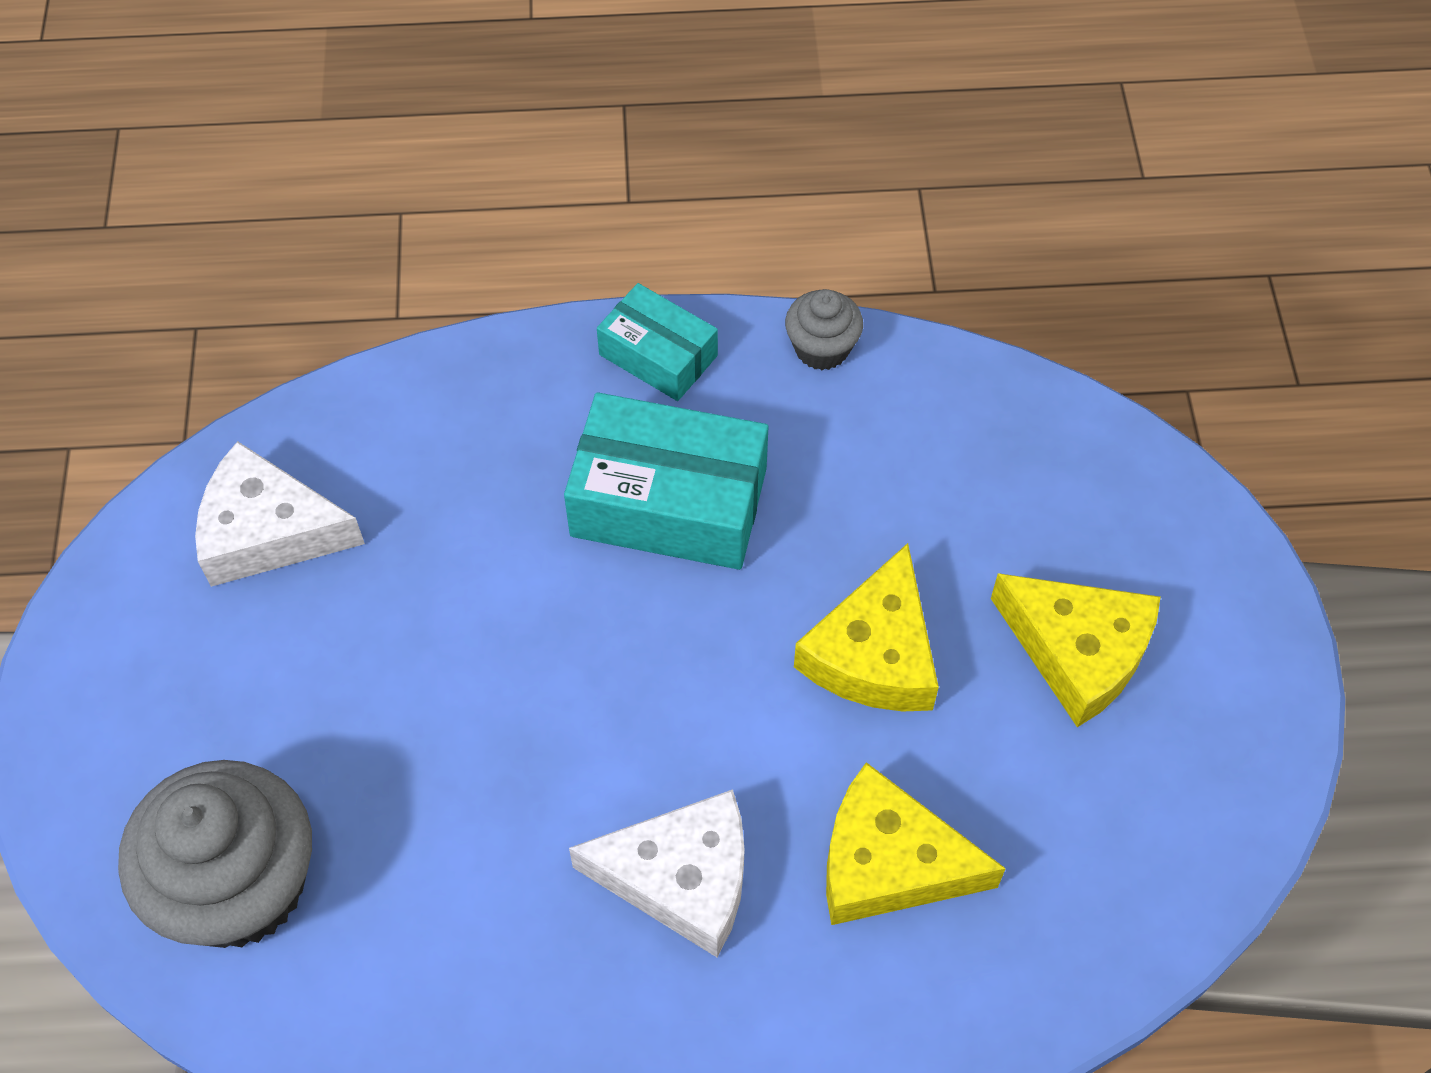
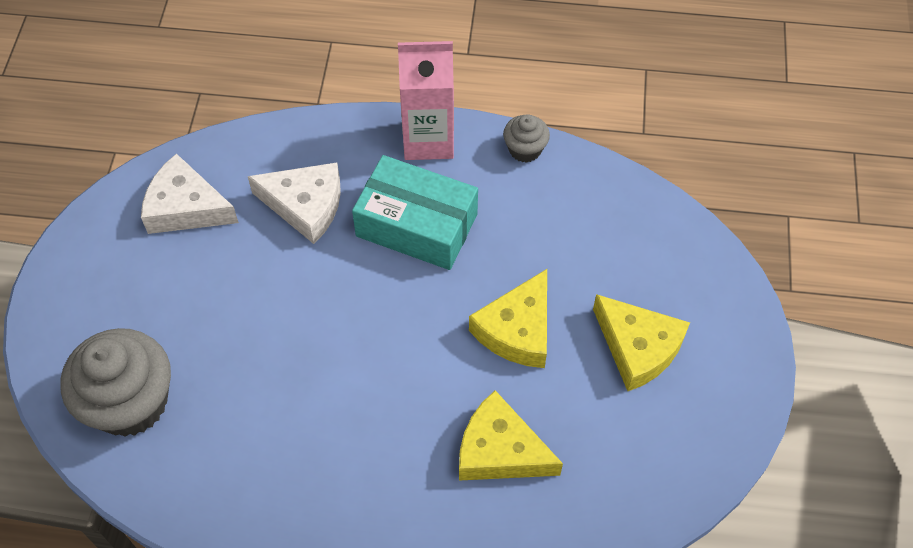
camera: 10 degrees right, 0 degrees up
white cheese [569,789,745,957] -> white cheese moved to [248,162,341,244]
turquoise box [597,283,718,401] -> pink carton [398,41,454,160]

